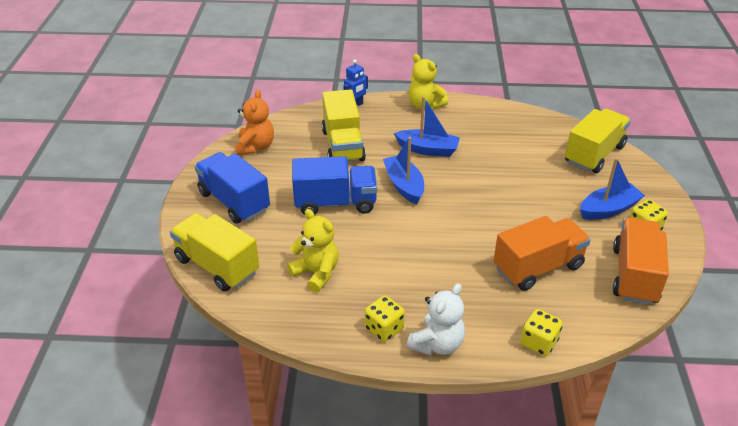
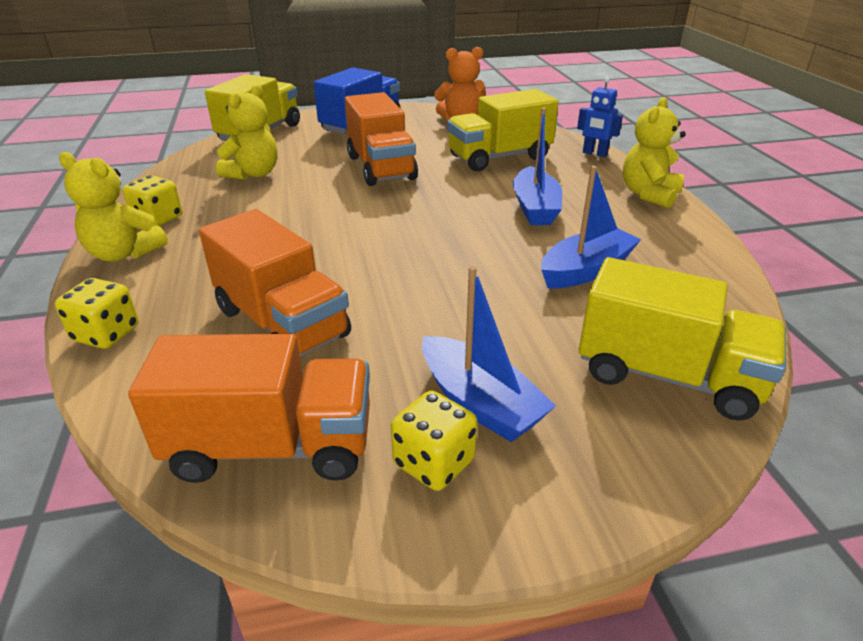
camera: 75 degrees right, 5 degrees down
blue truck [292,156,377,215] -> orange truck [345,92,418,186]
blue boat [383,137,424,204] -> blue boat moved to [541,166,641,288]
white teddy bear [407,283,465,356] -> yellow teddy bear [59,152,168,262]

